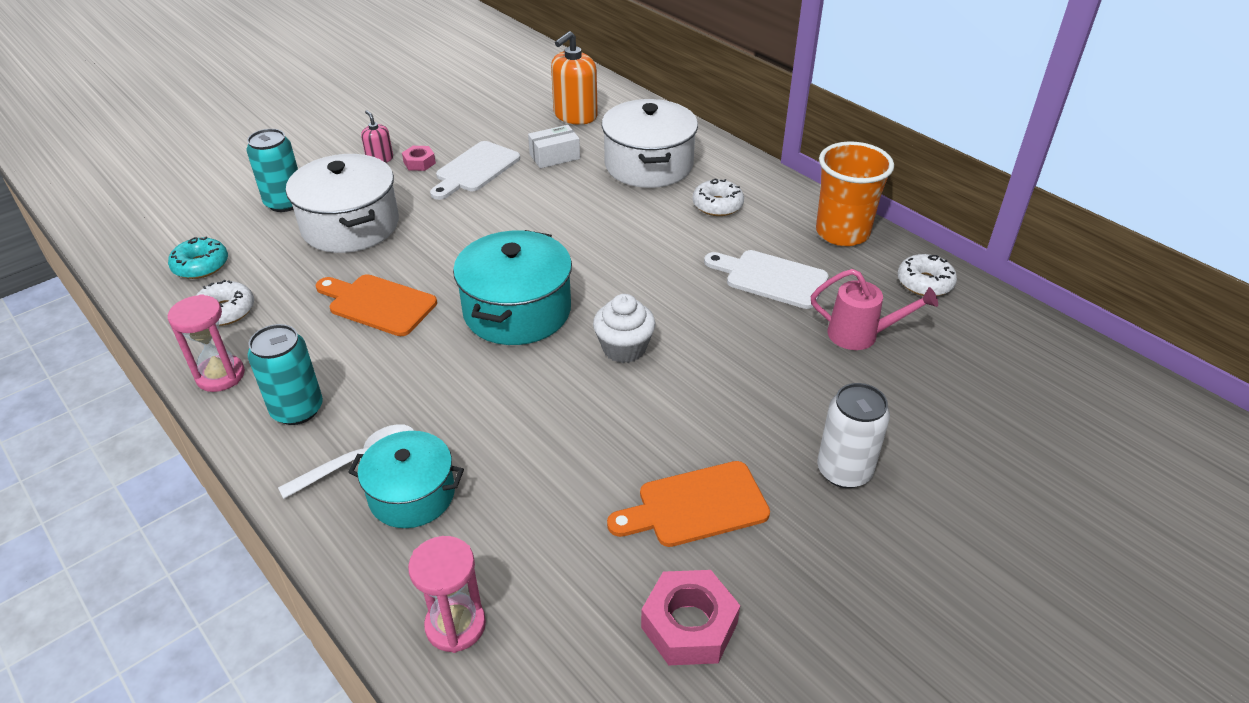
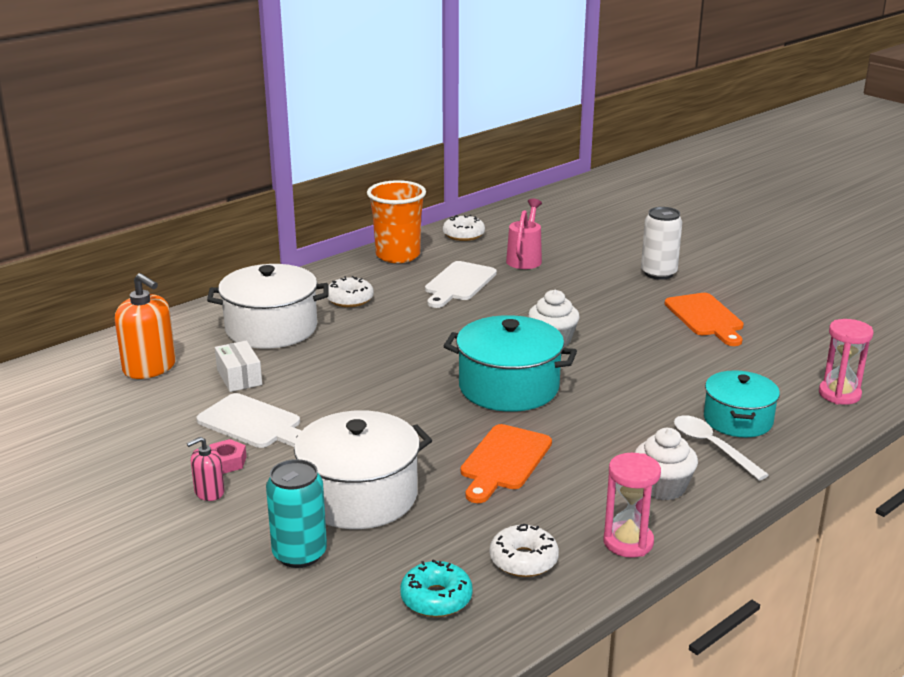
camera: 90 degrees left, 15 degrees down
turquoise can [248,324,323,425] -> white cupcake [635,428,698,500]
pink nut [641,570,740,665] -> none

